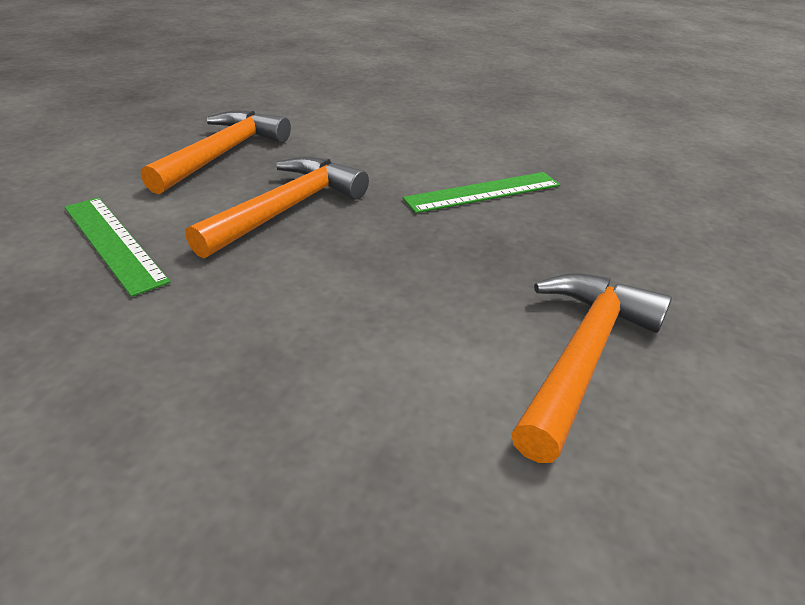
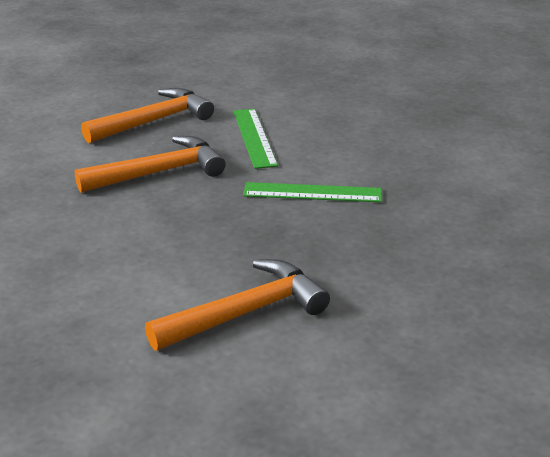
camera: 30 degrees right, 5 degrees down
green ruler [65,197,170,297] -> green ruler moved to [233,109,278,169]

